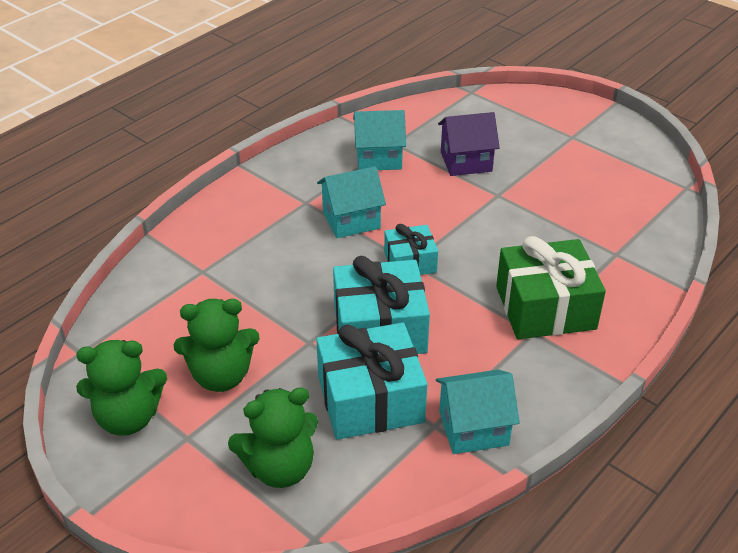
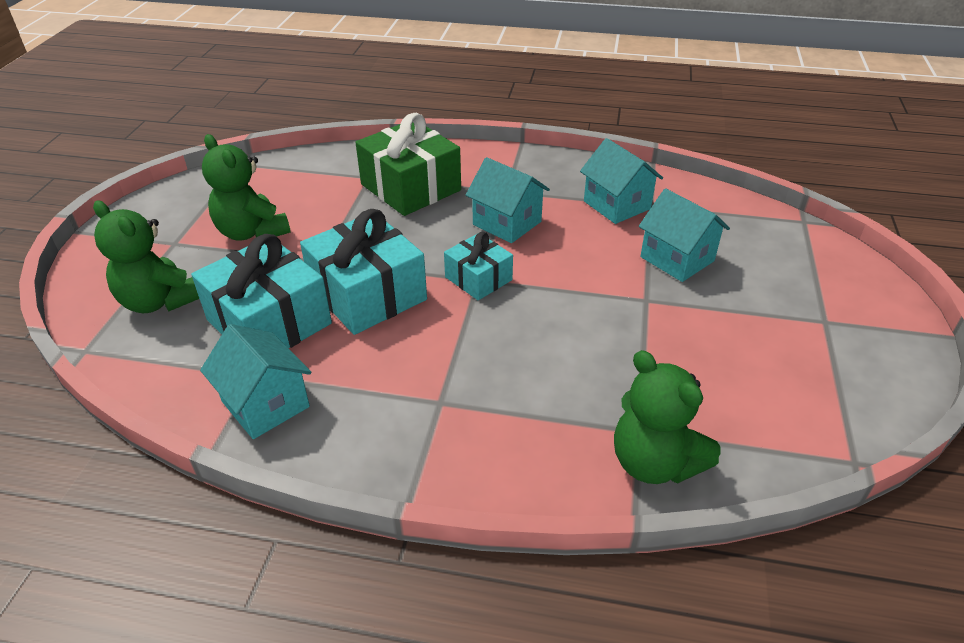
camera: 60 degrees right, 0 degrees up
green teddy bear [76,340,167,435] -> green teddy bear moved to [614,350,721,484]
purple house [438,112,500,176] -> turquoise house [639,188,730,282]
green gift [496,236,606,339] -> green gift moved to [356,113,461,216]

